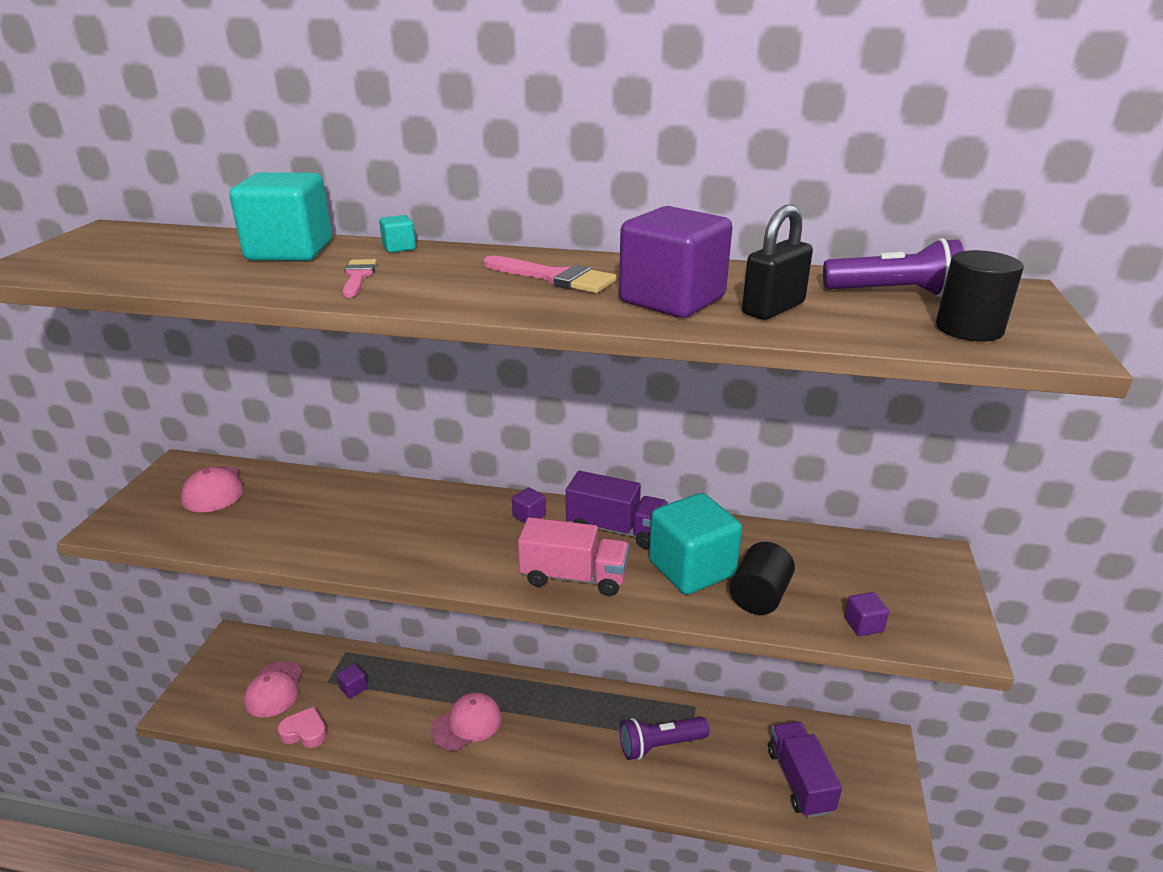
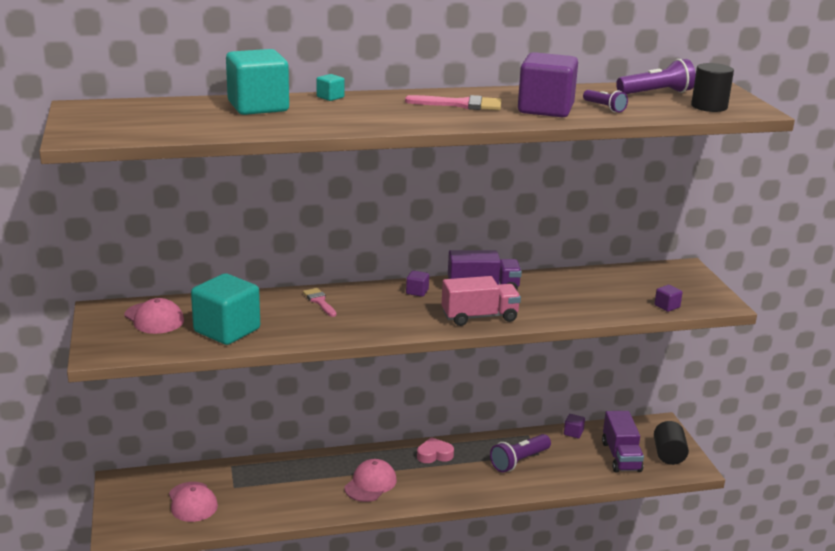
camera: 25 degrees left, 5 degrees down
pink heart [278,707,327,748] -> pink heart moved to [417,437,454,463]
purple cube [337,664,367,699] -> purple cube moved to [564,414,585,438]
pink brush [343,259,377,298] -> pink brush moved to [303,288,336,317]
turquoise cube [649,493,742,595] -> turquoise cube moved to [191,273,260,345]
black cylinder [729,542,795,615] -> black cylinder moved to [654,421,689,465]
black padlock [742,205,813,320] -> purple flashlight [583,90,628,112]
purple truck [768,721,842,818] -> purple truck turned 150 degrees counterclockwise [602,411,644,472]

